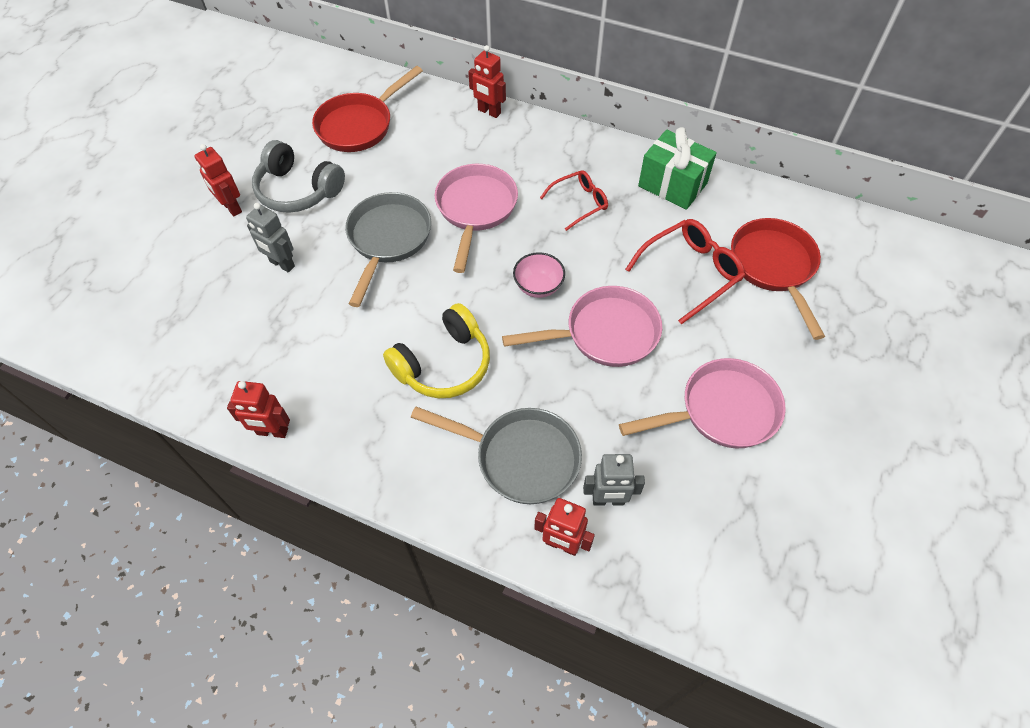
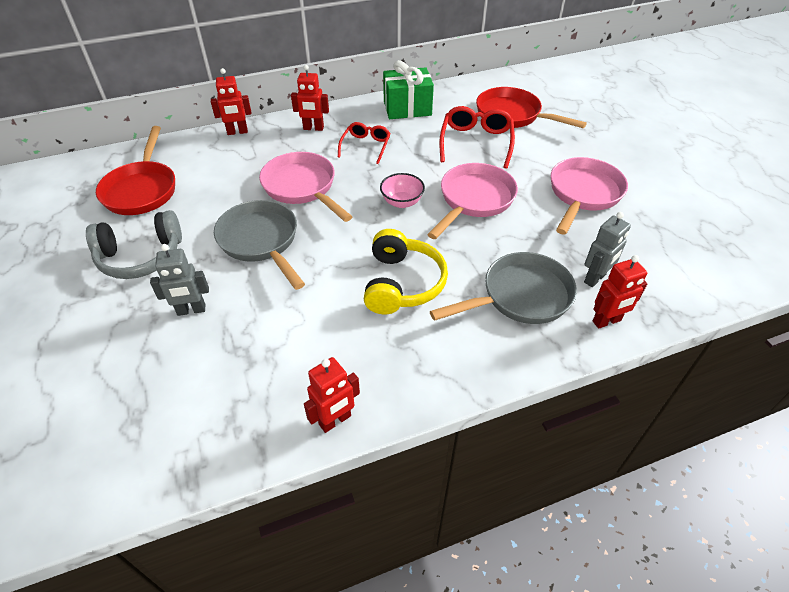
camera: 45 degrees left, 10 degrees down
red robot [194,144,242,216] -> red robot moved to [291,65,329,131]

